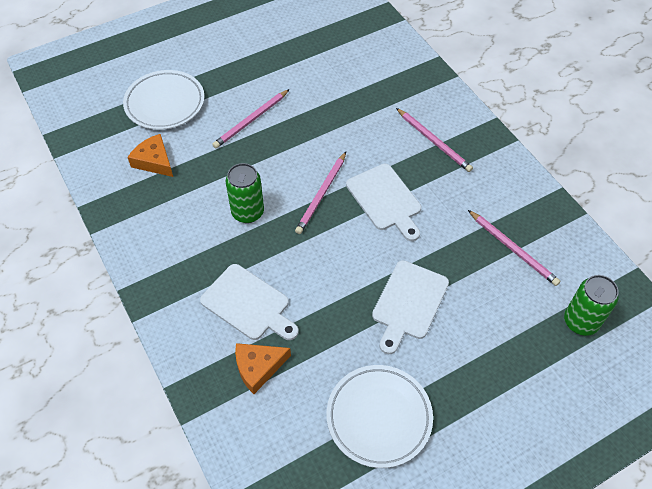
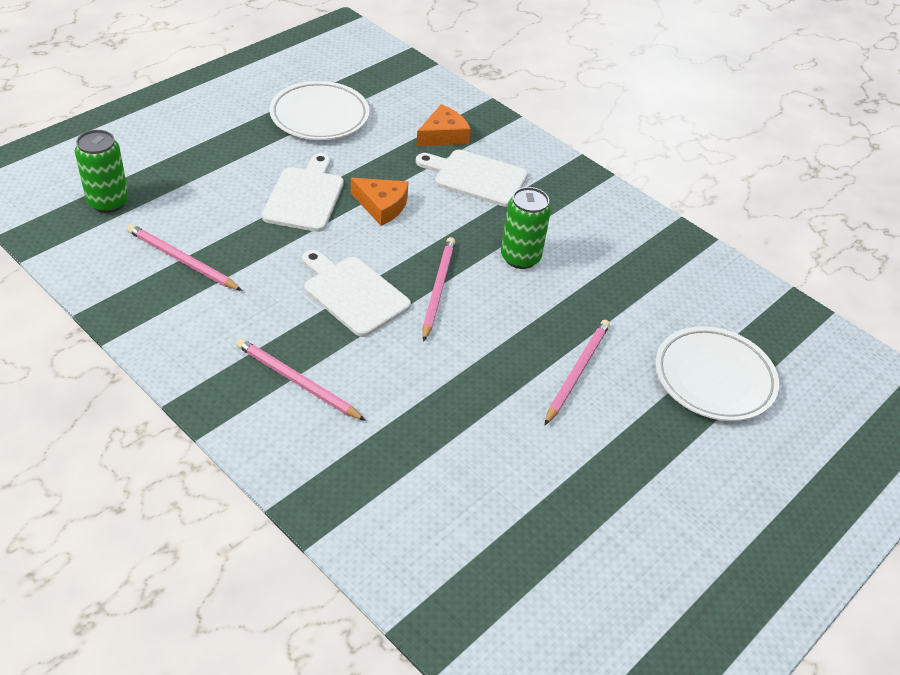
camera: 160 degrees right, 10 degrees down
orange cheese [127,134,173,177] -> orange cheese moved to [351,178,409,226]

